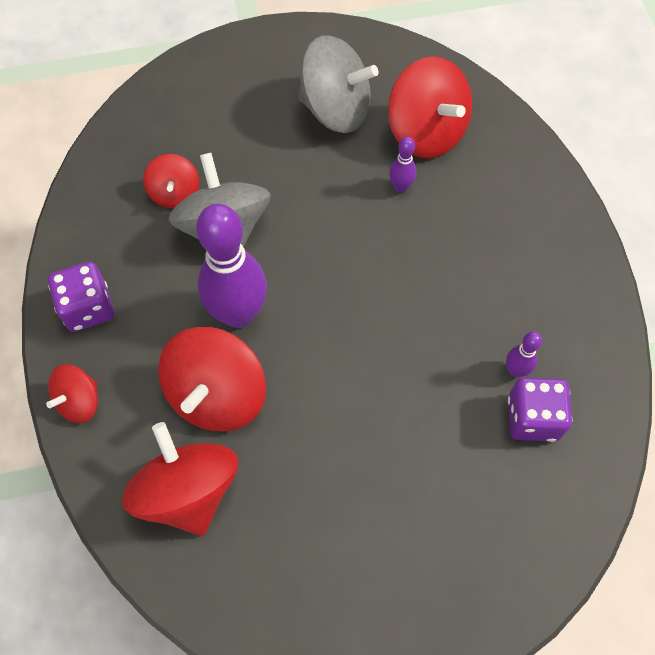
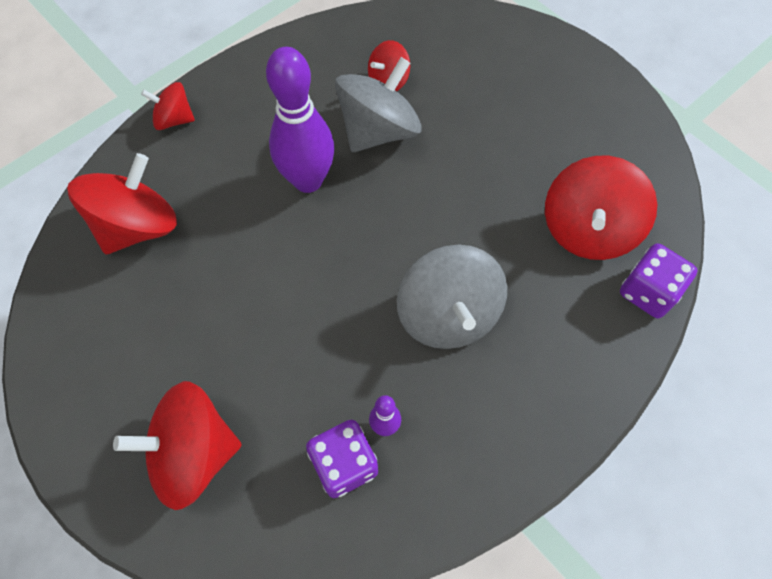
camera: 60 degrees right, 0 degrees up
purple dice [48,262,114,332] -> purple dice moved to [620,243,698,318]
red spinning top [158,327,266,431] -> red spinning top moved to [113,381,242,510]
grey spinning top [298,35,378,133] -> grey spinning top moved to [397,245,507,349]
purple bowling pin [389,137,417,192] -> none

